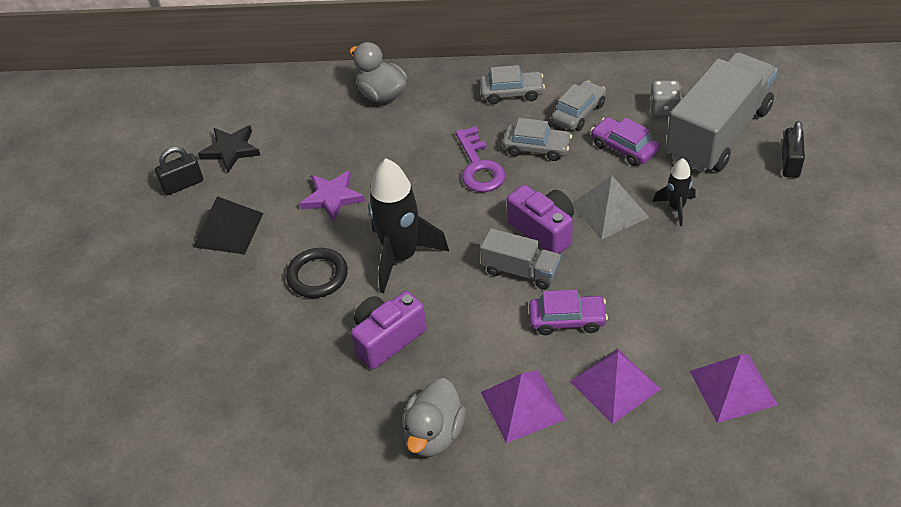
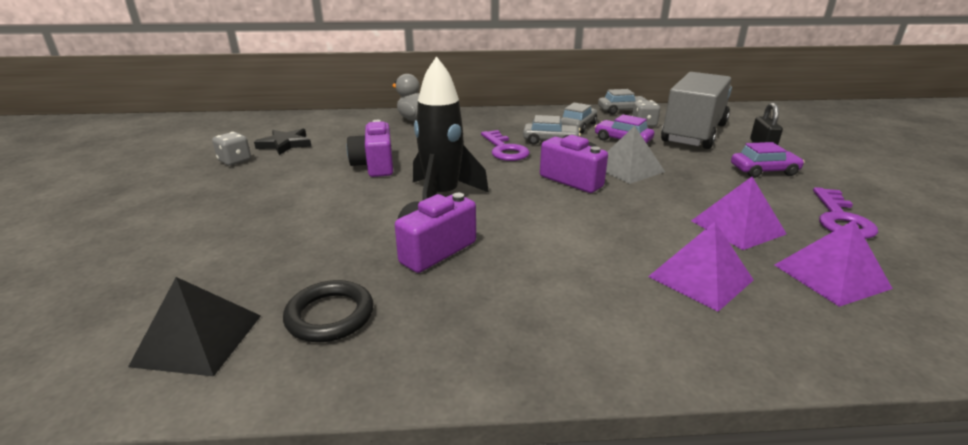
camera: 10 degrees left, 20 degrees down
black padlock [155,146,203,196] -> grey dice [212,132,251,166]
black pyramid [193,196,263,254] -> black pyramid moved to [128,277,261,376]
black ring [286,248,348,298] -> black ring moved to [283,280,374,342]
purple star [299,170,365,222] -> purple camera [347,120,393,177]
grey duck [402,378,466,457] -> none
grey car [480,65,545,104] -> grey car moved to [598,89,648,115]
grey truck [480,228,561,290] -> none
purple pyramid [481,370,566,443] -> purple pyramid moved to [691,177,786,250]
purple car [529,290,608,335] -> purple car moved to [731,142,805,178]
black rocket [653,158,696,226] -> none
none -> purple key [813,187,878,239]

